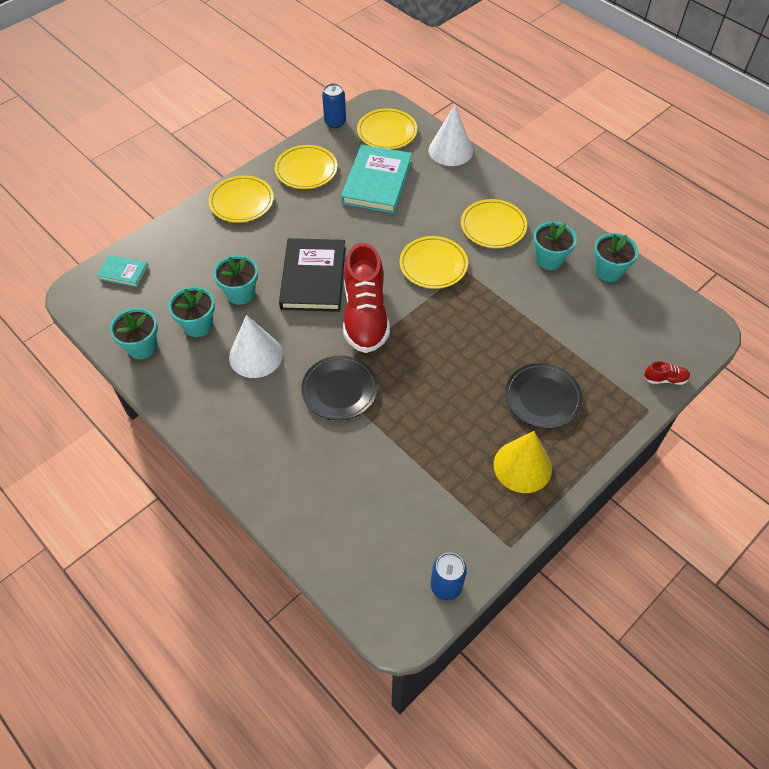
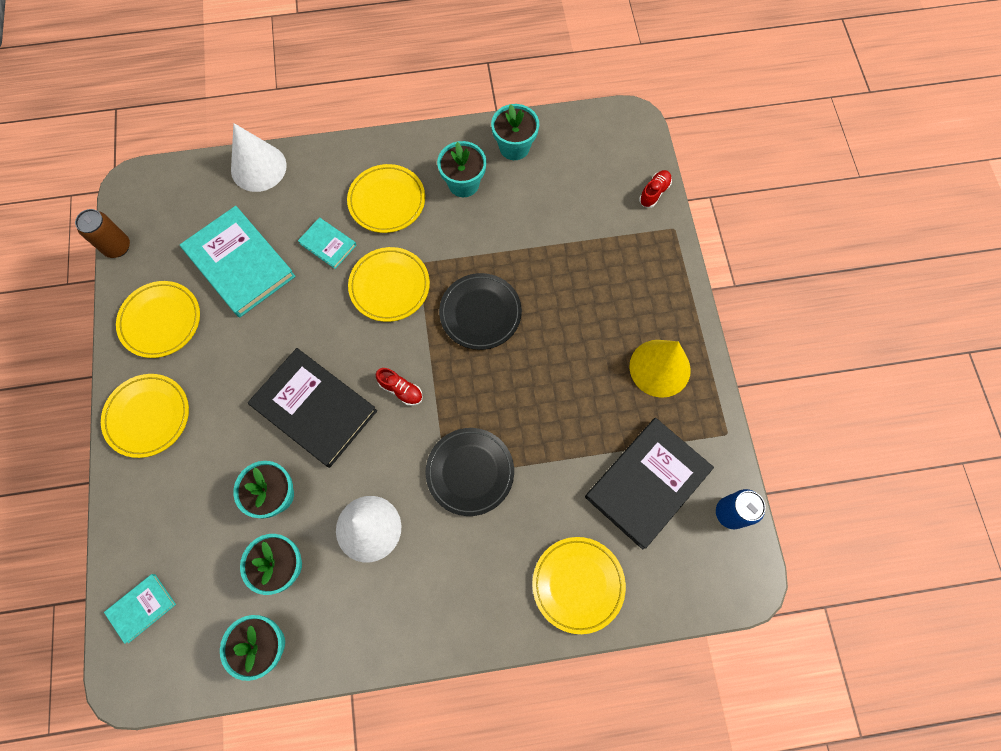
camera: 55 degrees left, 15 degrees up
blue can [322,83,346,128] -> brown can [75,209,130,258]
red shoe [343,243,390,353] -> red shoe [376,368,423,406], size x0.40
yellow plate [357,108,417,149] -> yellow plate moved to [532,537,626,634]
black plate [505,363,583,429] -> black plate moved to [439,273,522,350]
none -> turquoise book [298,217,357,269]
none -> black book [585,418,714,549]

